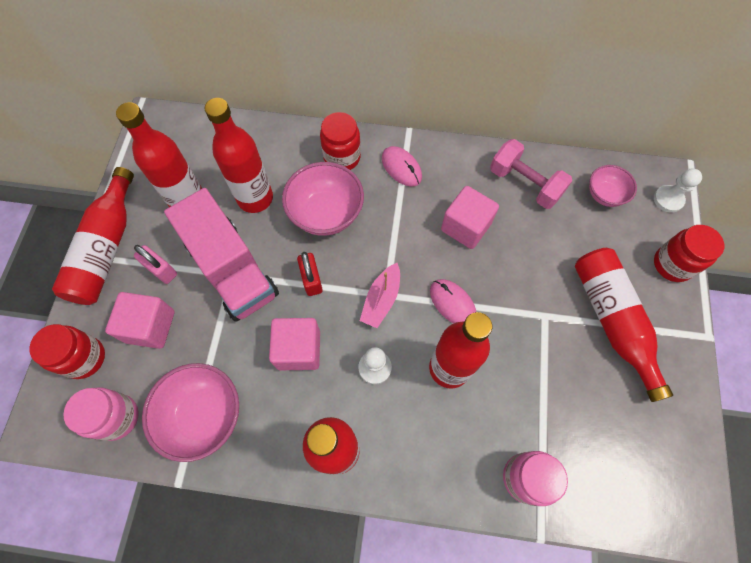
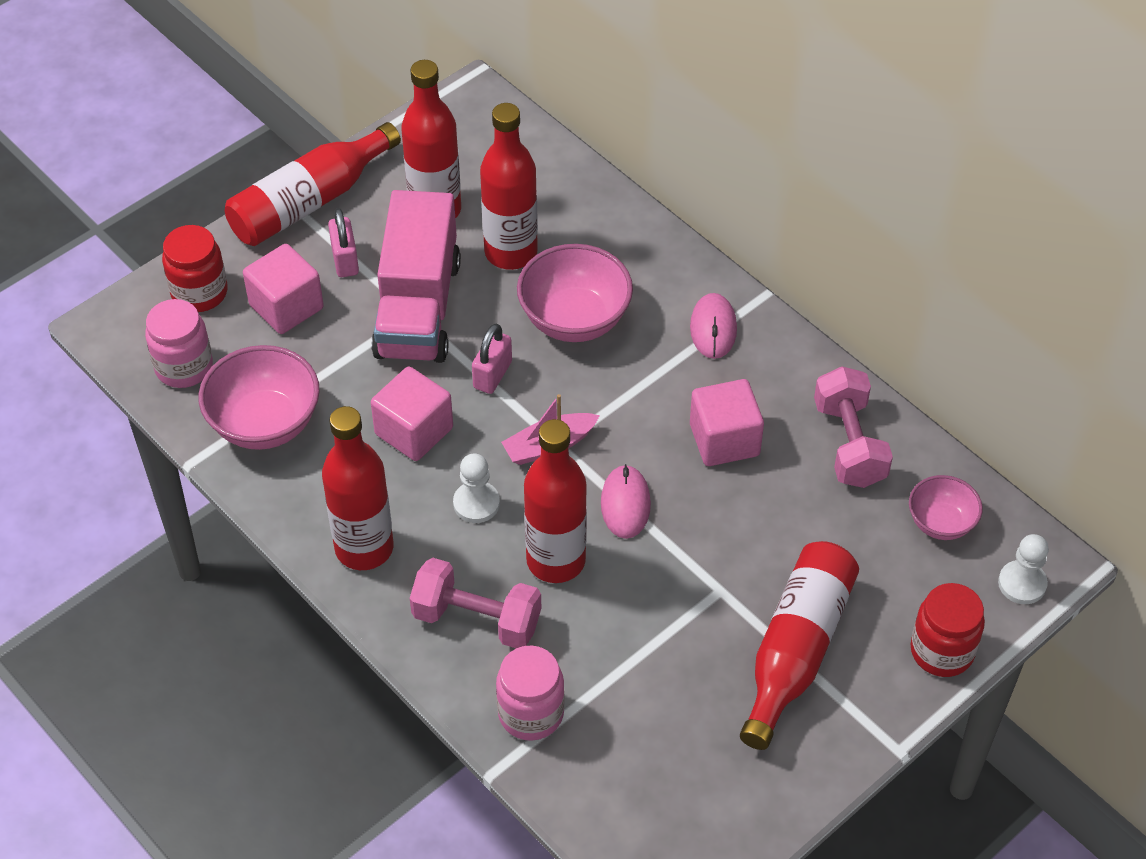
camera: 40 degrees right, 15 degrees down
red padlock [297,252,323,296] -> pink padlock [472,324,512,394]
red jar [320,112,361,170] -> none
none -> pink dumbbell [410,558,541,648]

